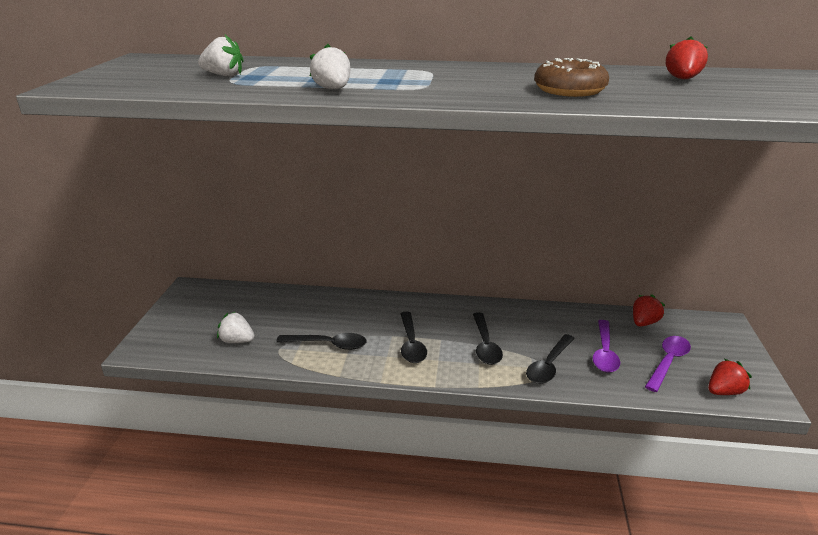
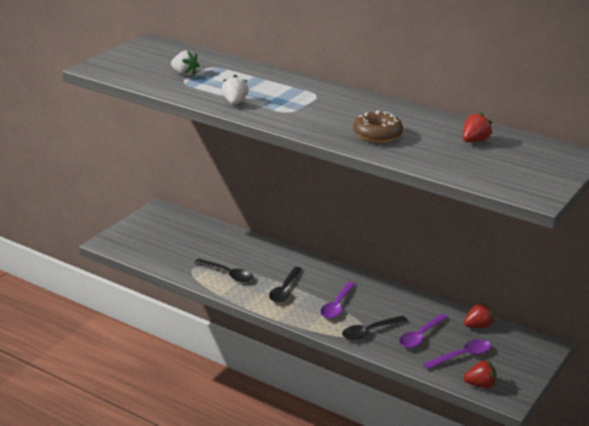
camera: 25 degrees right, 0 degrees up
white strawberry [217,311,255,343] -> none
black spoon [473,312,503,365] -> purple spoon [321,282,356,319]

